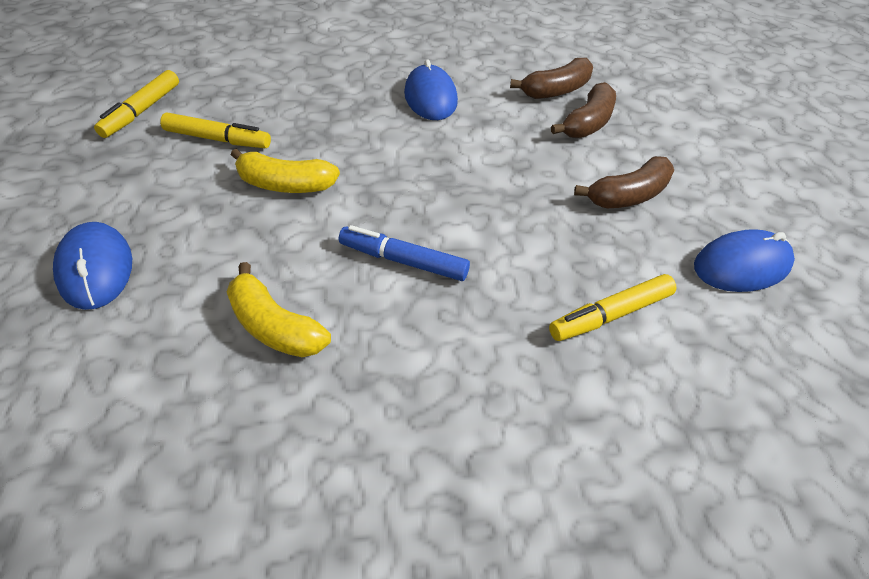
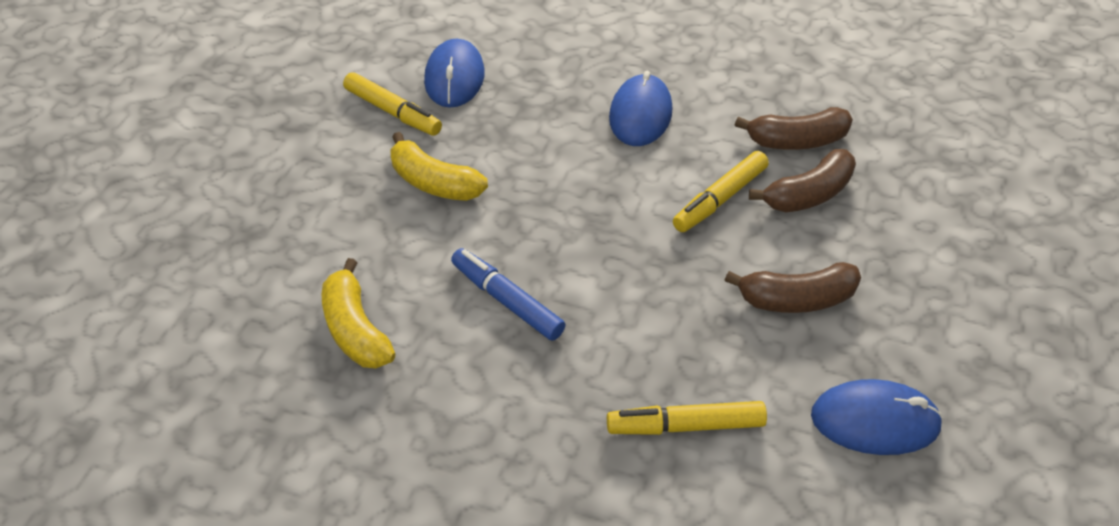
camera: 25 degrees right, 0 degrees up
blue mouse [53,222,132,310] -> blue mouse moved to [424,39,485,108]
yellow marker [94,70,179,138] -> yellow marker moved to [673,151,769,232]

